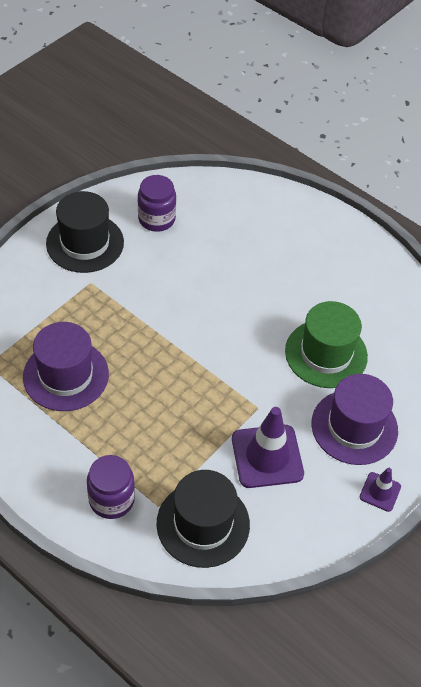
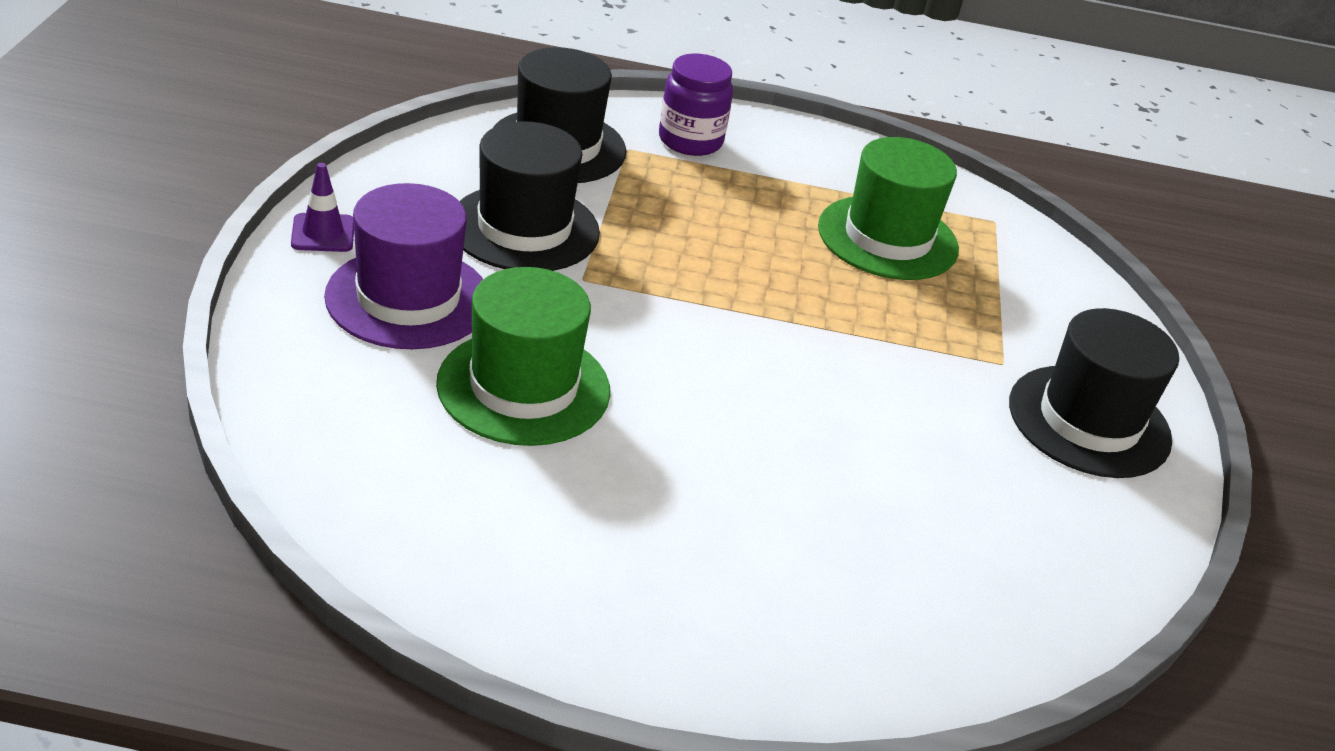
camera: 145 degrees right, 15 degrees down
purple hat [23,322,109,411] -> green hat [818,137,959,280]
purple jar [138,175,176,232] -> none
purple traffic cone [232,407,304,488] -> black hat [459,121,600,271]

